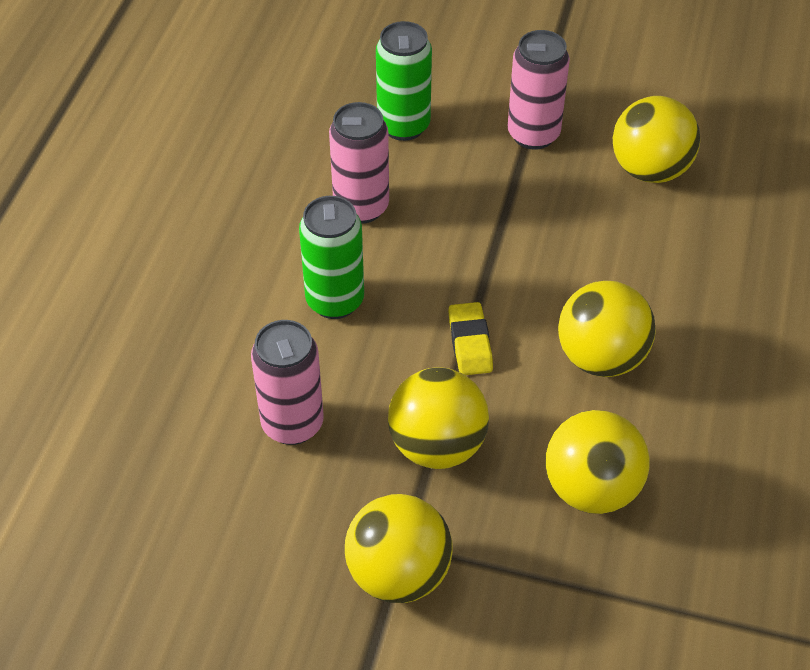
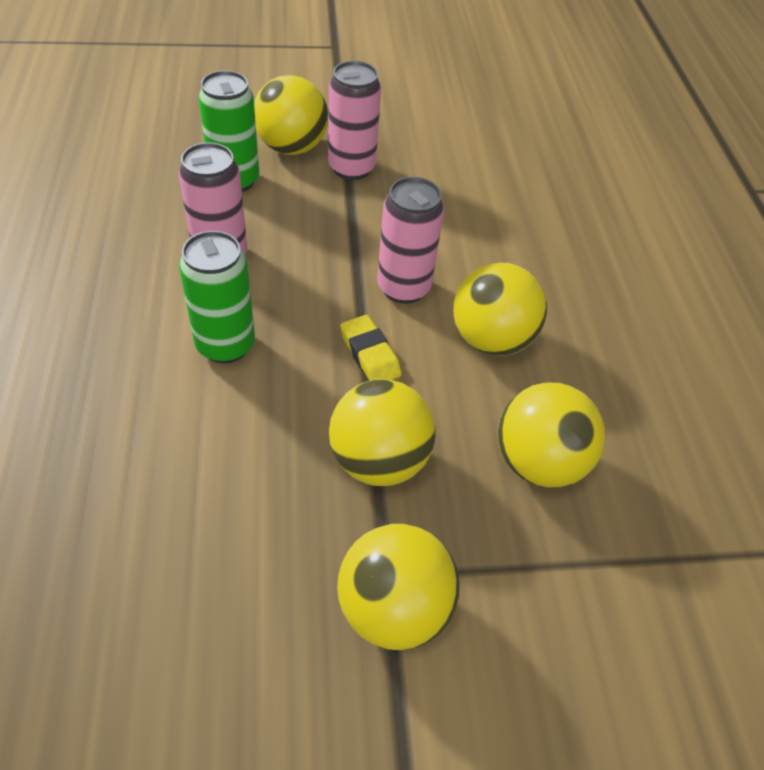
camera: 25 degrees left, 0 degrees up
pink can [251,320,324,445] -> pink can moved to [377,177,444,304]
yellow ball [613,96,700,183] -> yellow ball moved to [254,75,328,155]

